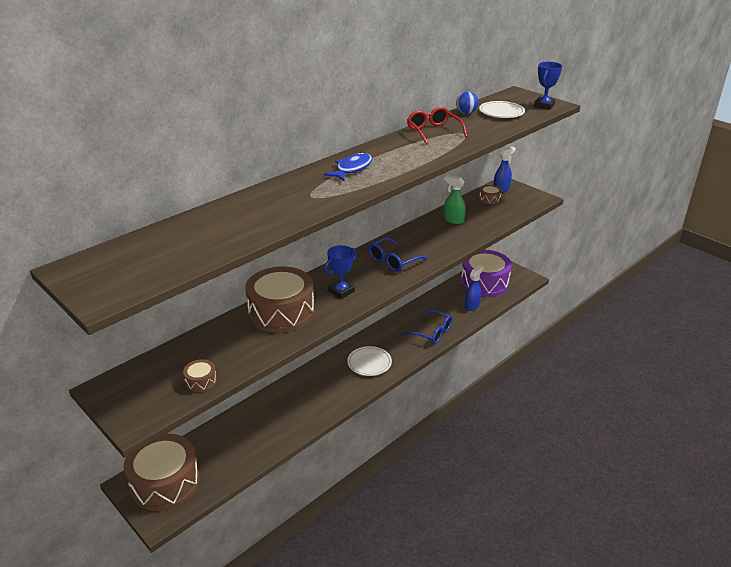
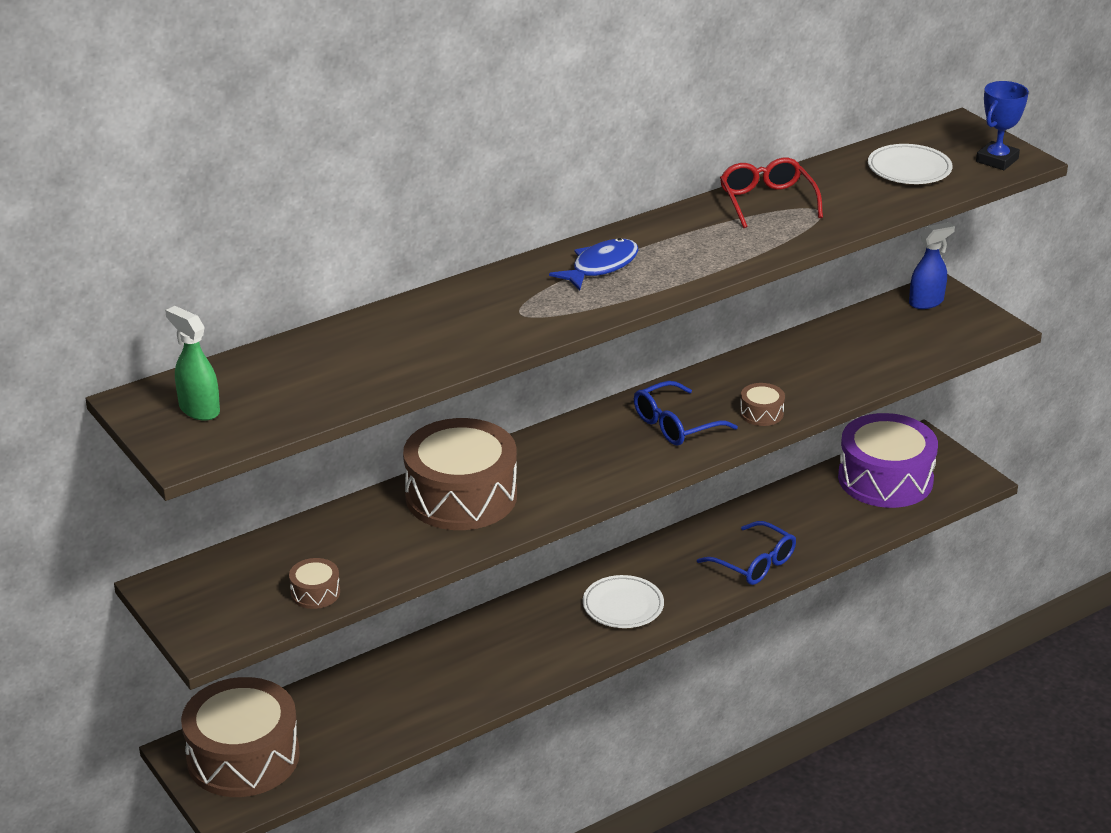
camera: 10 degrees right, 0 degrees up
blue trophy [324,245,357,299] -> none
green spray bottle [444,175,466,224] -> green spray bottle moved to [165,306,220,421]
blue ball [456,91,478,114] -> none
blue spray bottle [465,265,484,311] -> none
brown drum [479,185,502,204] -> brown drum moved to [740,383,785,426]

